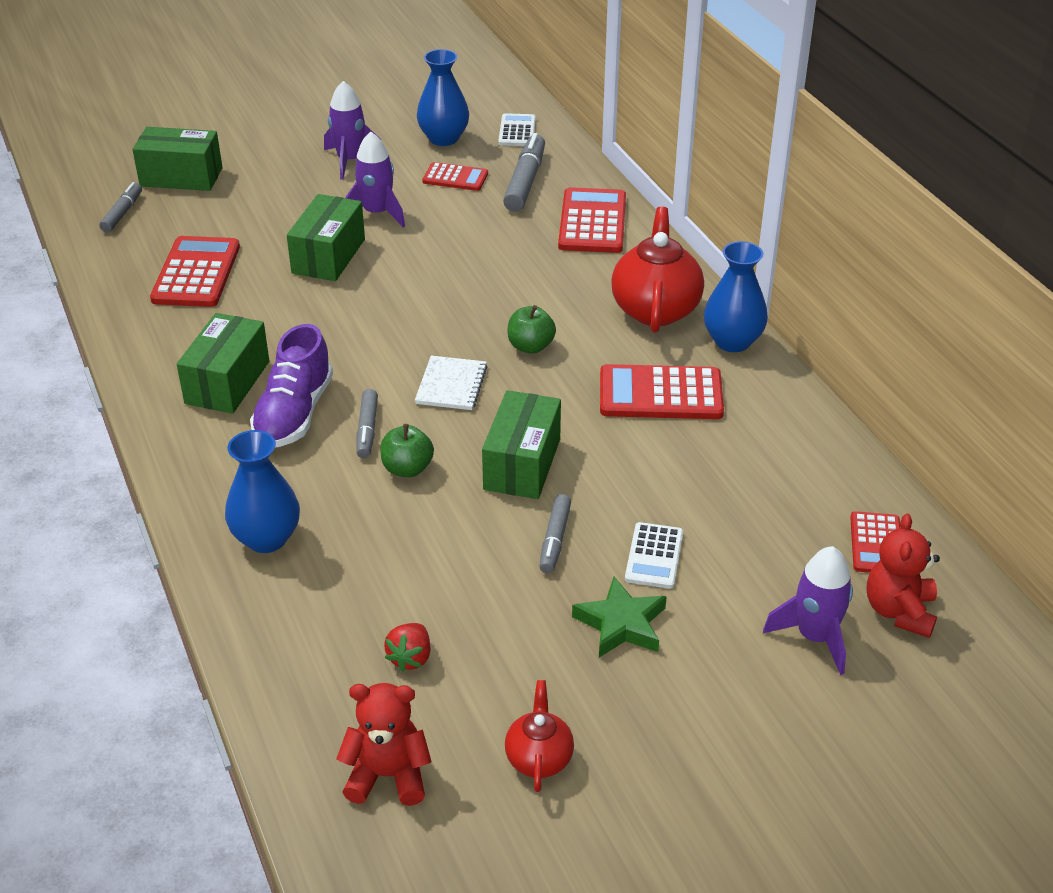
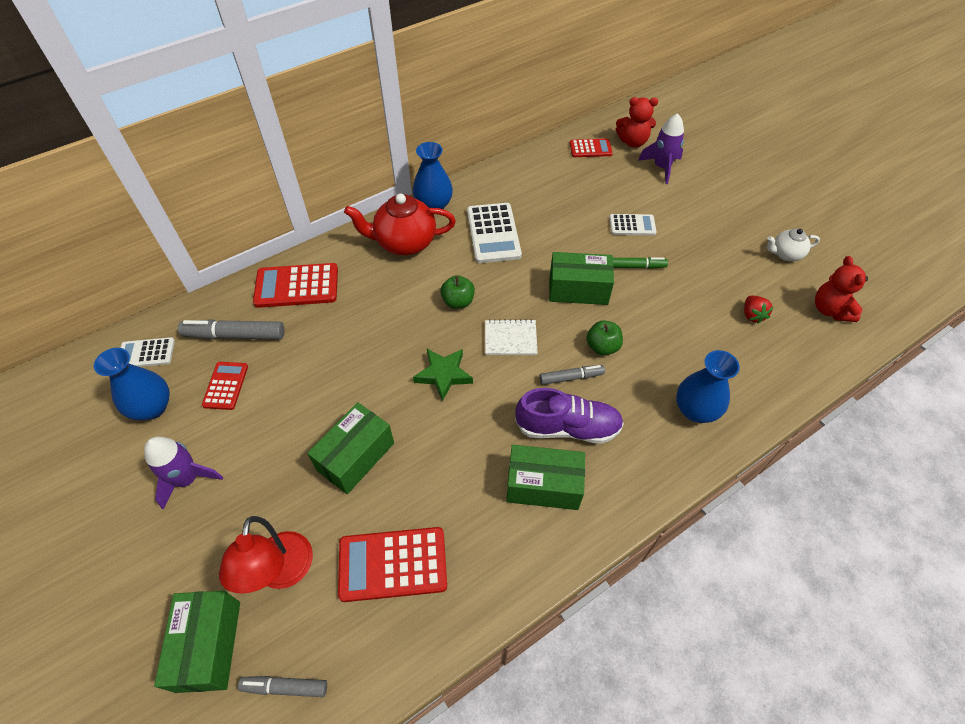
camera: 100 degrees left, 15 degrees up
green box [287,194,365,281] -> green box turned 60 degrees counterclockwise [307,402,394,494]
purple rocket [345,132,405,227] -> none
red strawberry [384,623,431,671] -> red strawberry turned 75 degrees clockwise [744,296,773,324]
red teapot [505,680,574,792] -> white teapot [767,229,820,261]
grey marker [539,494,571,573] -> green marker [613,257,668,269]
green star [572,577,667,658] -> green star moved to [413,349,473,402]
red calculator [600,364,724,419] -> white calculator [467,203,522,263]
none -> red lamp [219,516,313,593]

